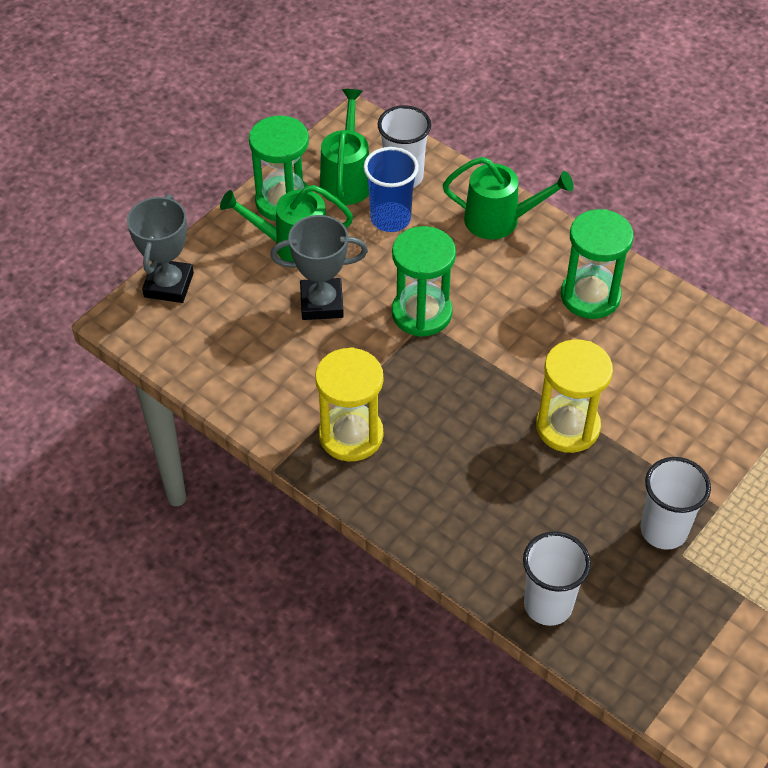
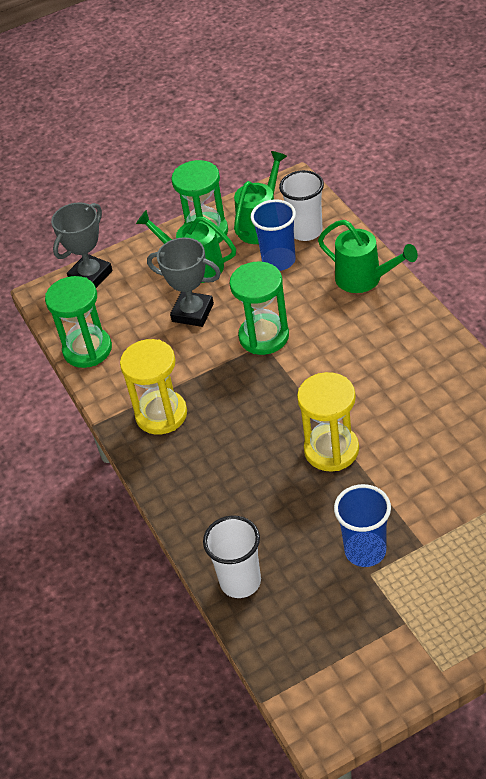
camera: 30 degrees right, 5 degrees down
green hourglass [561,209,634,319] -> green hourglass moved to [45,276,112,368]
white cup [641,457,711,550] -> blue cup [334,484,391,567]

